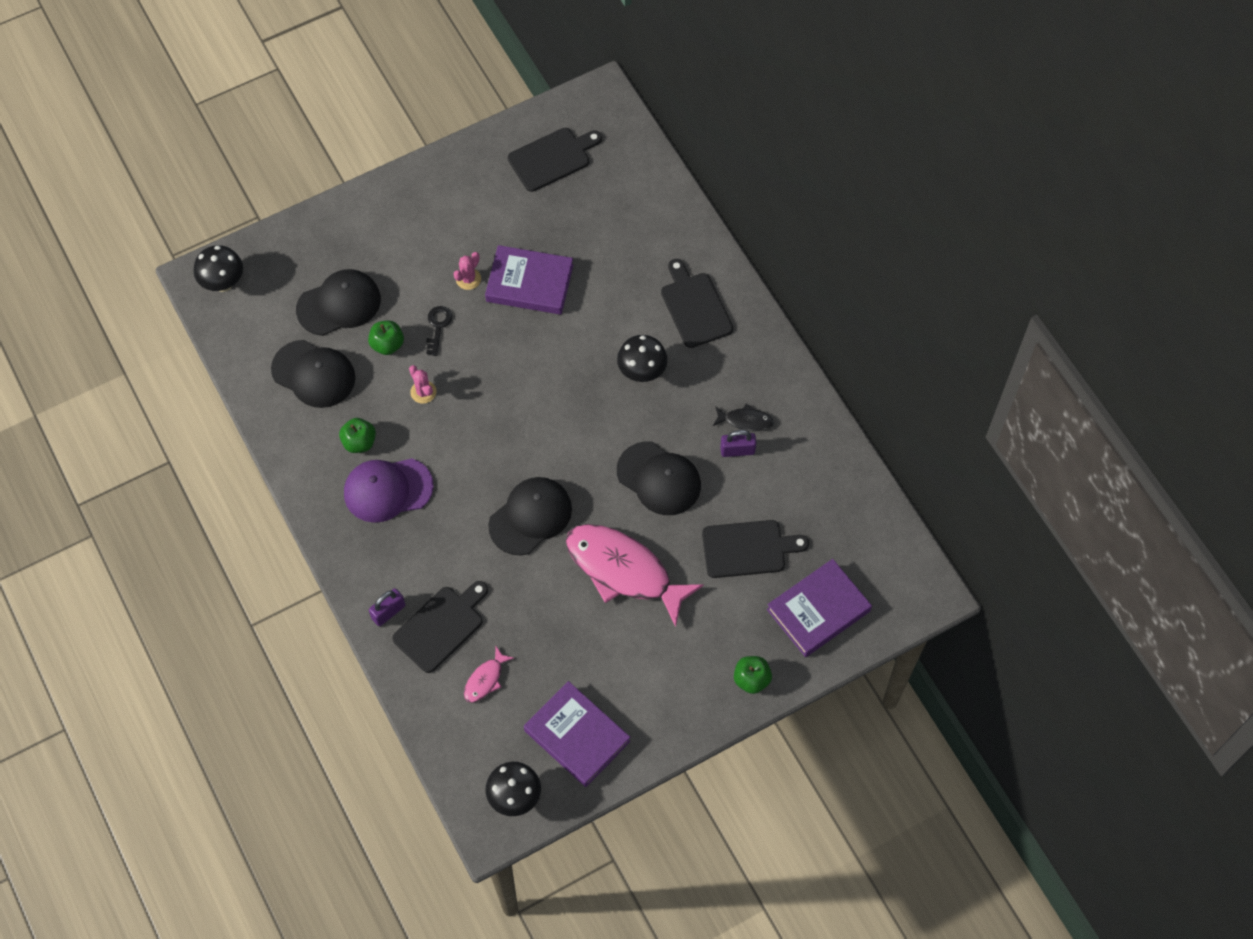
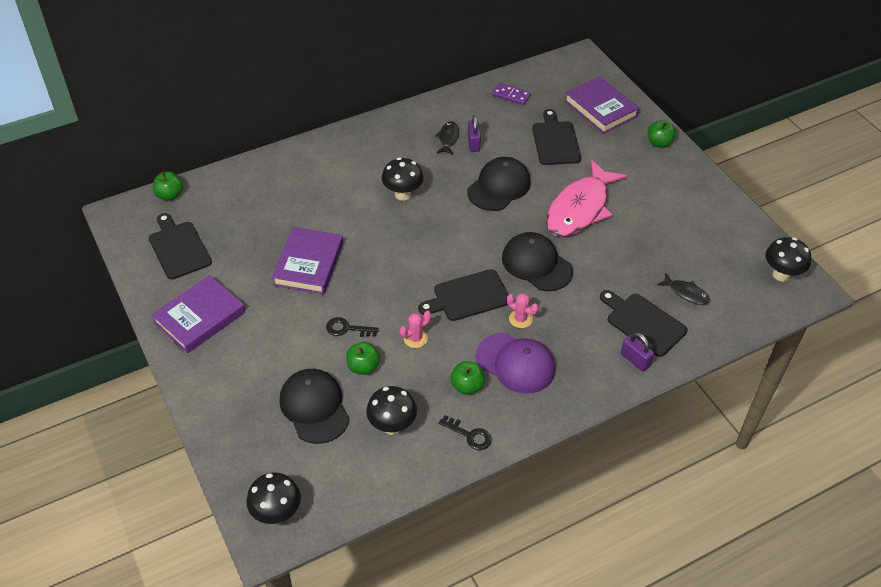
camera: 90 degrees left, 15 degrees down
black cap [271,340,355,408] -> black mushroom [366,386,417,435]
purple cap [344,458,434,523] -> purple cap turned 45 degrees counterclockwise [476,333,555,394]
pink cactus [454,252,481,290] -> pink cactus moved to [507,293,539,328]
pink fish [464,646,514,703] -> black fish [657,273,710,305]
purple book [524,681,630,787] -> purple book moved to [152,275,245,353]
black cutting board [661,259,733,348] -> black cutting board moved to [418,269,509,321]
none -> green apple [153,172,183,201]
none -> black key [439,415,492,450]
none -> purple domino [492,83,531,105]

